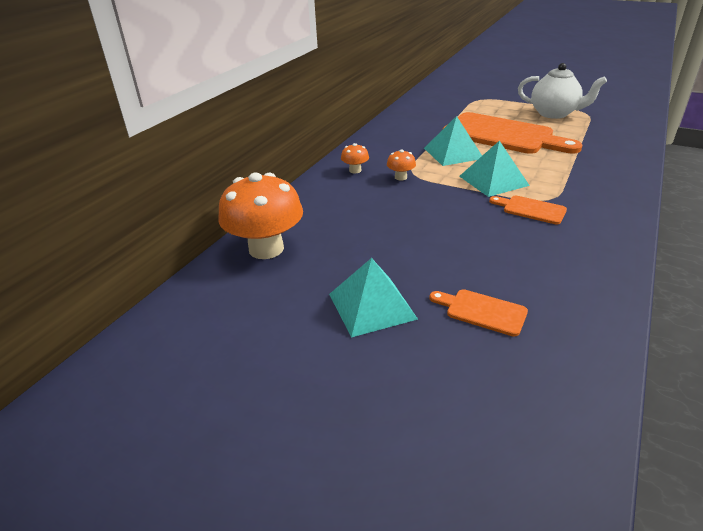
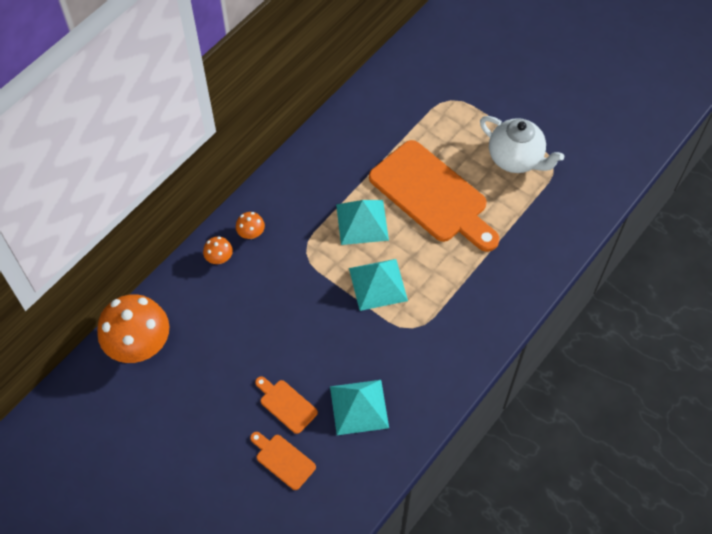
camera: 10 degrees right, 25 degrees up
turquoise pyramid [329,258,418,338] -> turquoise pyramid moved to [330,380,389,435]
orange mushroom [387,149,416,181] -> orange mushroom moved to [203,237,233,264]
orange cutting board [489,196,567,224] -> orange cutting board moved to [255,376,318,434]

